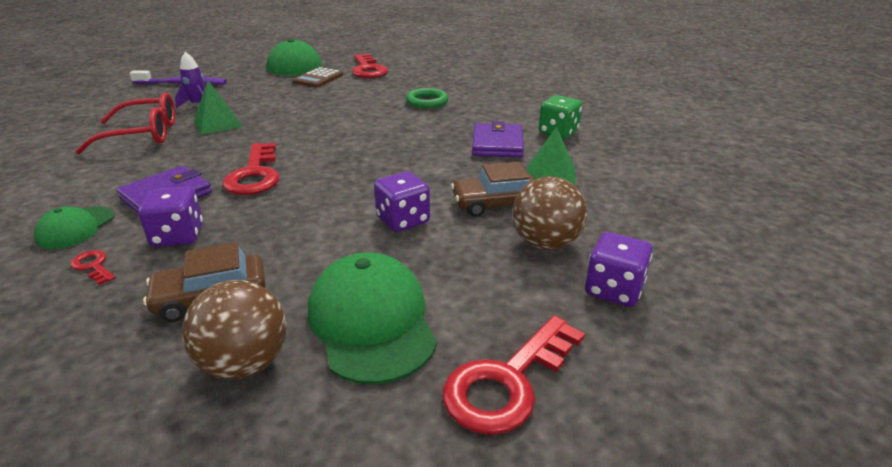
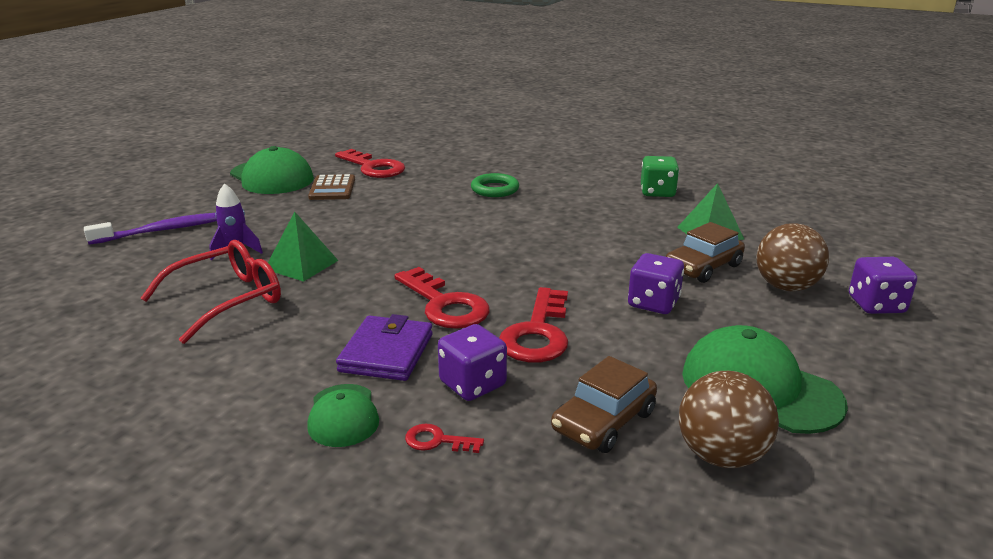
camera: 30 degrees left, 5 degrees down
red key [443,316,585,435] -> red key moved to [499,287,568,362]
purple wallet [472,121,524,158] -> none

